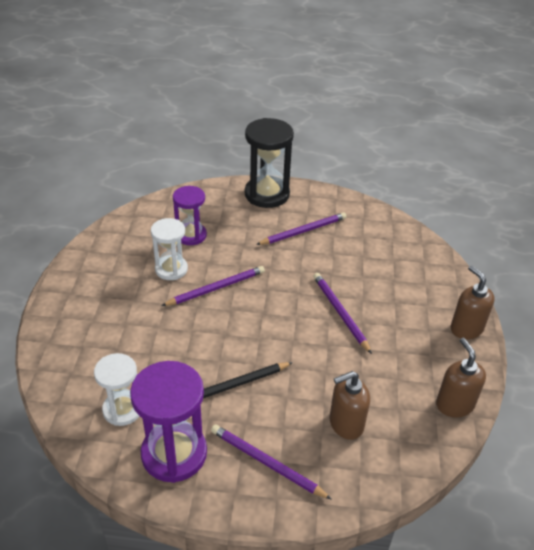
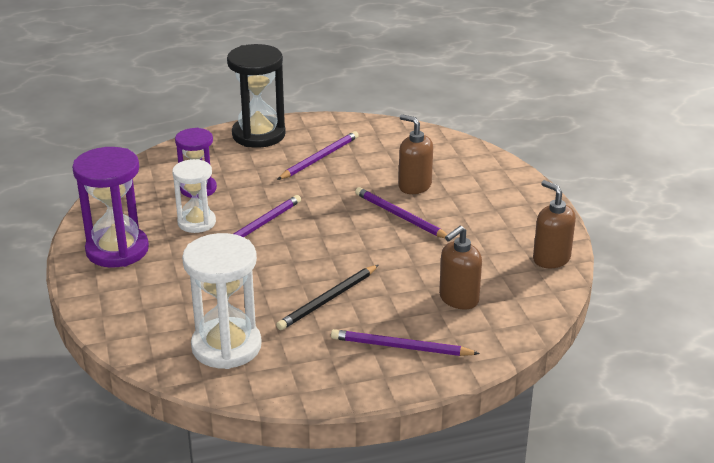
camera: 20 degrees left, 10 degrees down
white hourglass [94,353,139,426] -> white hourglass [182,233,262,369], size x1.57
purple hourglass [130,361,207,483] -> purple hourglass moved to [72,147,149,268]
brown soap dispenser [451,265,495,339] -> brown soap dispenser moved to [399,114,433,194]

